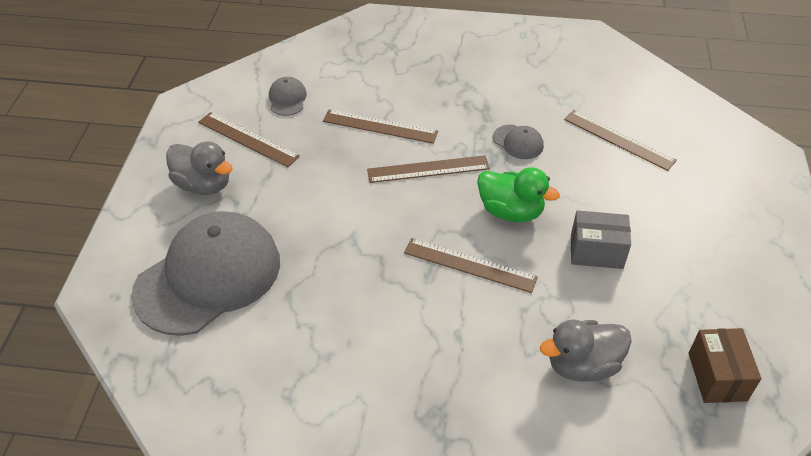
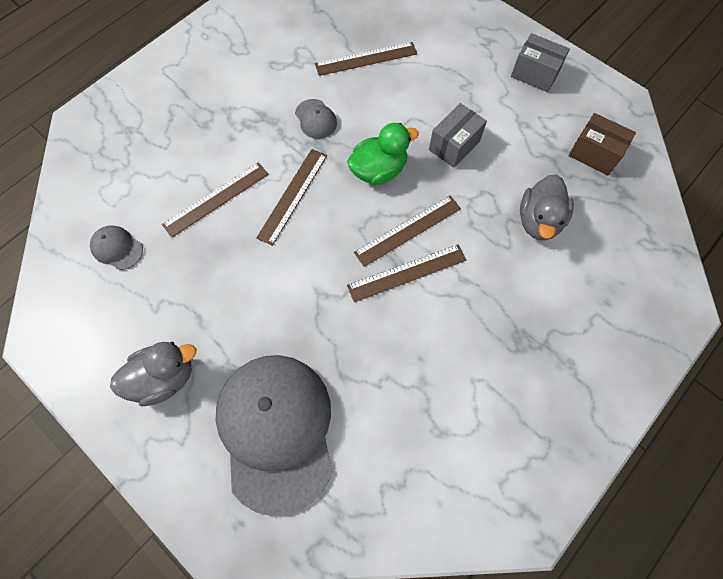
camera: 55 degrees left, 20 degrees up
brown ruler [198,112,300,167] -> brown ruler moved to [347,244,466,302]
grey cap [493,125,544,159] -> grey cap turned 75 degrees clockwise [295,99,337,139]
none -> grey box [511,33,570,92]

